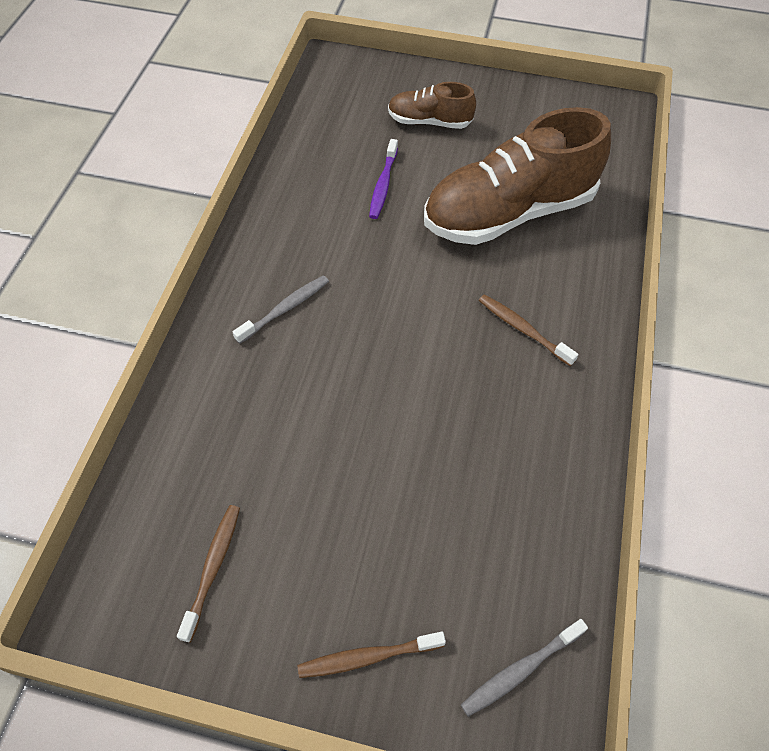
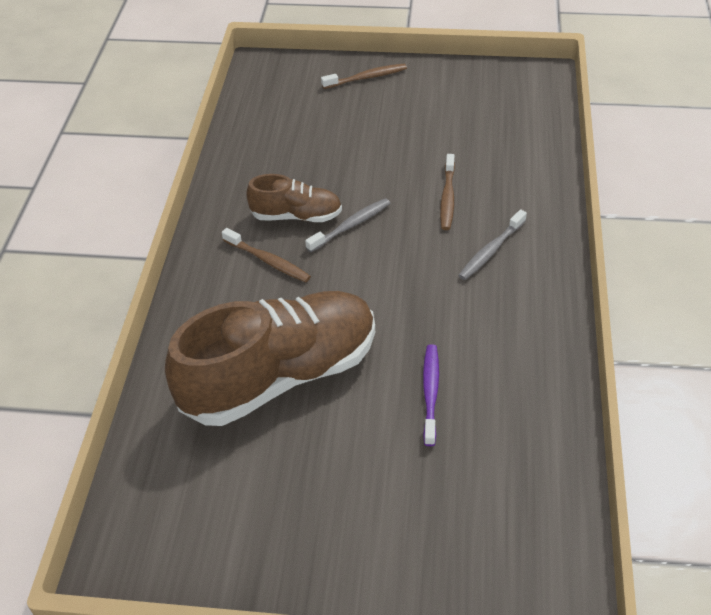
camera: 175 degrees right, 10 degrees down
brown toothbrush [177,505,240,643] -> brown toothbrush moved to [440,154,455,230]
brown shoe [388,82,476,129] -> brown shoe moved to [246,174,342,222]
grey toothbrush [461,619,588,717] -> grey toothbrush moved to [305,198,390,252]

